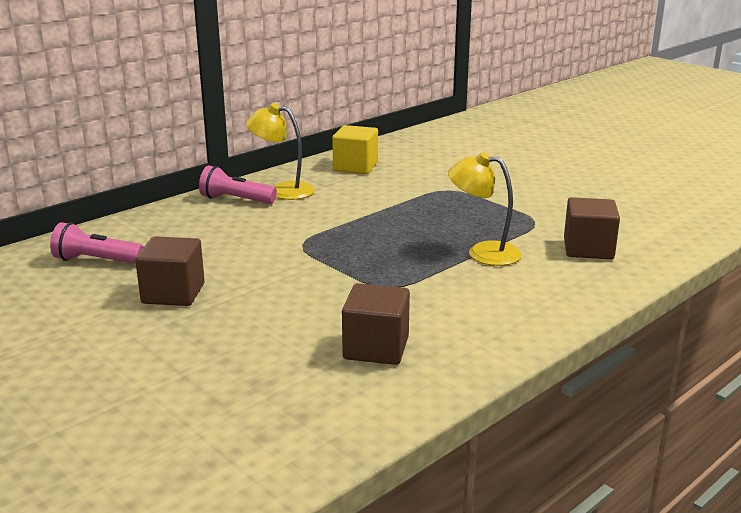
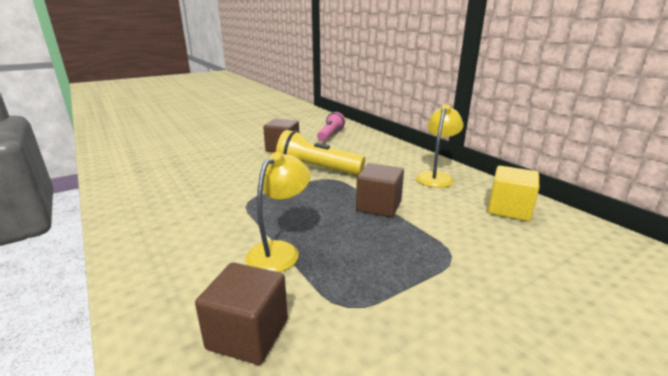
camera: 100 degrees right, 0 degrees up
pink flashlight [199,166,277,204] -> none
brown cube [342,283,410,365] -> brown cube moved to [356,163,404,217]
none -> yellow flashlight [276,130,365,175]

